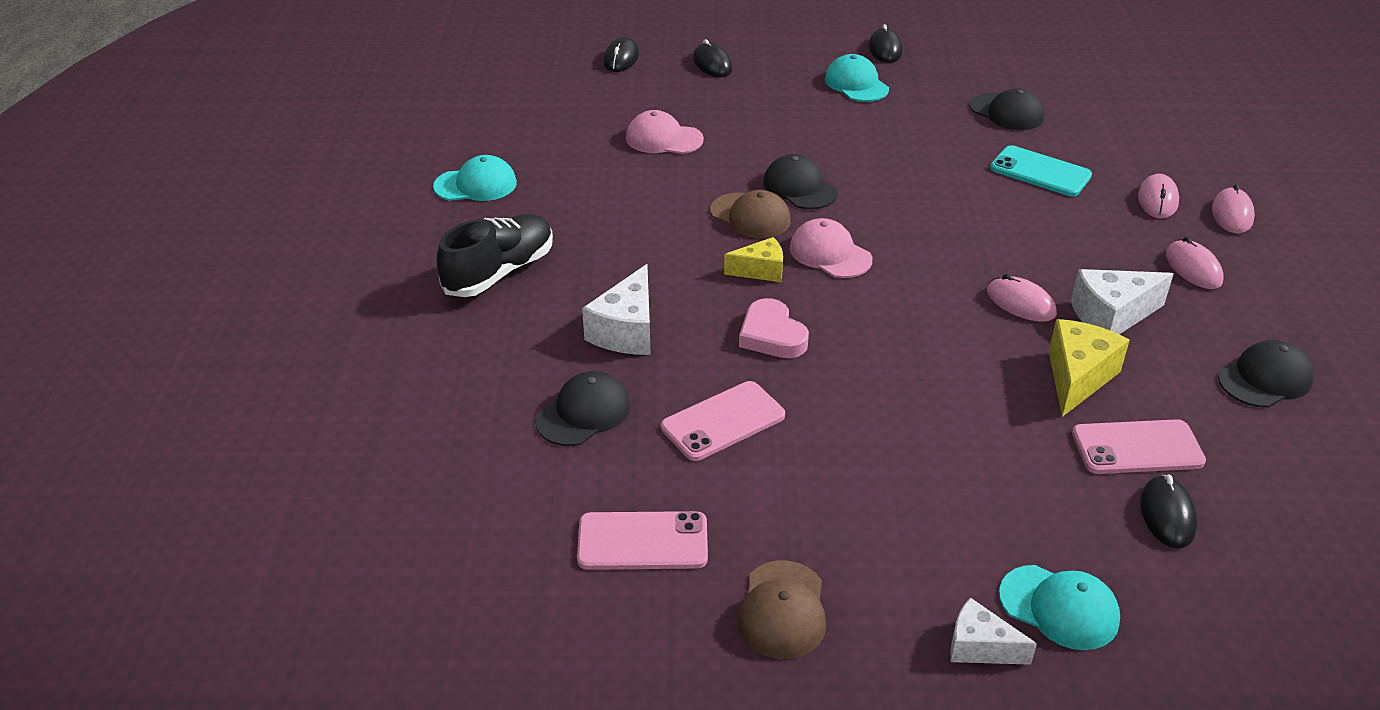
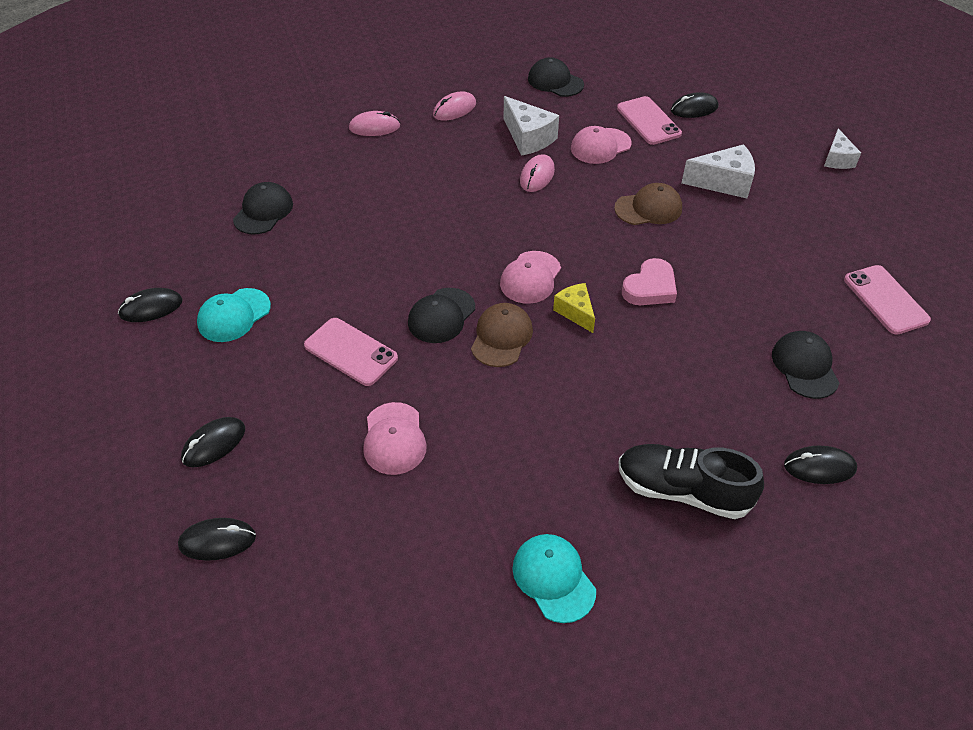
camera: 110 degrees left, 10 degrees up
black cap [535,371,631,446] -> black cap turned 60 degrees clockwise [772,331,839,399]
white cheese [582,264,651,355] -> white cheese moved to [681,144,755,198]
pink phone [661,381,785,461] -> pink phone moved to [304,318,398,386]
brown cap [738,560,826,659] -> brown cap moved to [614,183,682,225]
turquoise phone [990,145,1092,196] -> none
turquoise cap [999,565,1120,650] -> none
yellow cheese [1049,319,1130,417] -> pink cap [571,126,632,164]
pink mouse [1212,184,1255,234] -> none
none -> black mouse [784,446,857,484]

